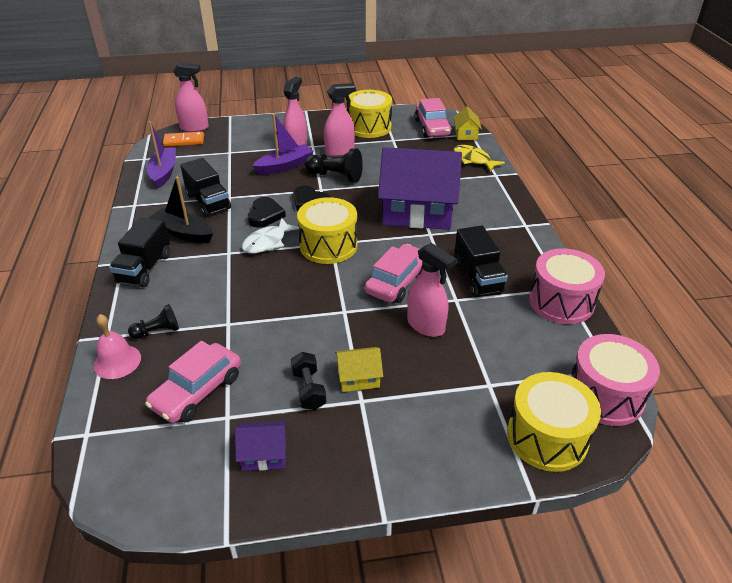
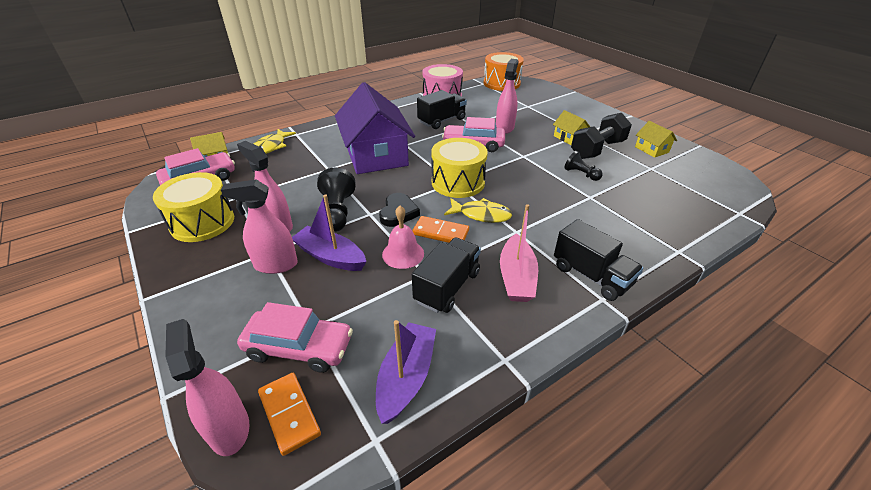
camera: 115 degrees left, 0 degrees up
pink bell [94,314,141,379] -> pink bell moved to [382,206,424,269]
black truck [109,218,170,287] -> black truck turned 60 degrees clockwise [554,219,644,301]
black pawn [128,304,179,339] -> black pawn moved to [564,151,603,181]
pink car [145,341,241,423] -> pink car moved to [237,302,353,373]
purple boat [147,121,176,188] -> purple boat turned 135 degrees clockwise [376,320,436,424]
black boat [149,177,213,243] -> pink boat [500,204,538,302]
purple house [235,421,287,471] -> yellow house [635,121,677,158]
white fish [242,218,299,254] -> yellow fish [444,198,512,223]
black heart [248,197,286,228] -> orange domino [413,216,469,243]
black dumbbell [291,352,326,410] -> black dumbbell [571,113,632,159], size x1.70
yellow drum [507,372,601,472] -> none
pink drum [571,334,660,426] -> orange drum [484,52,524,91]

